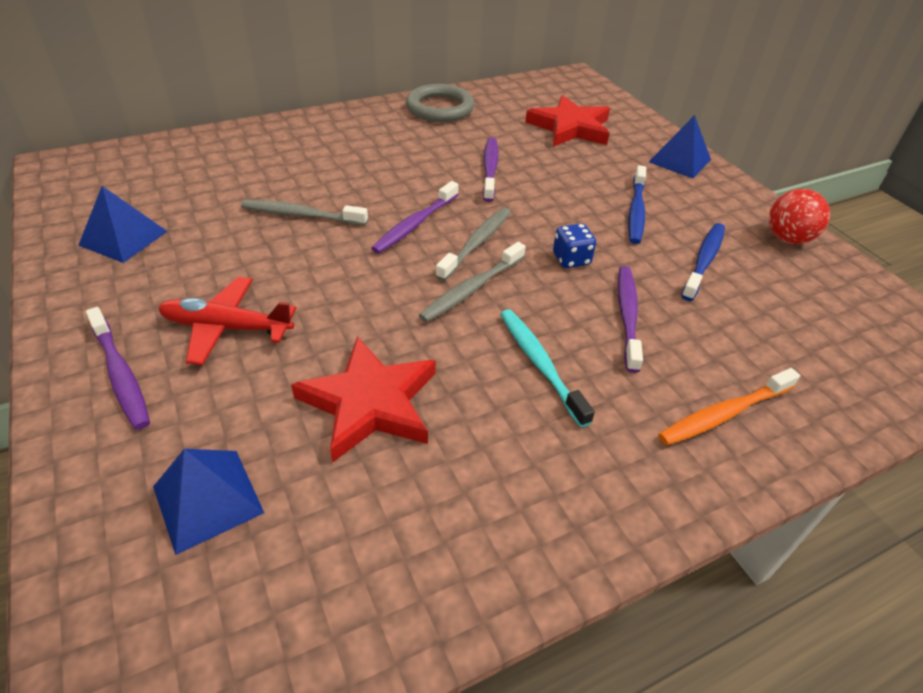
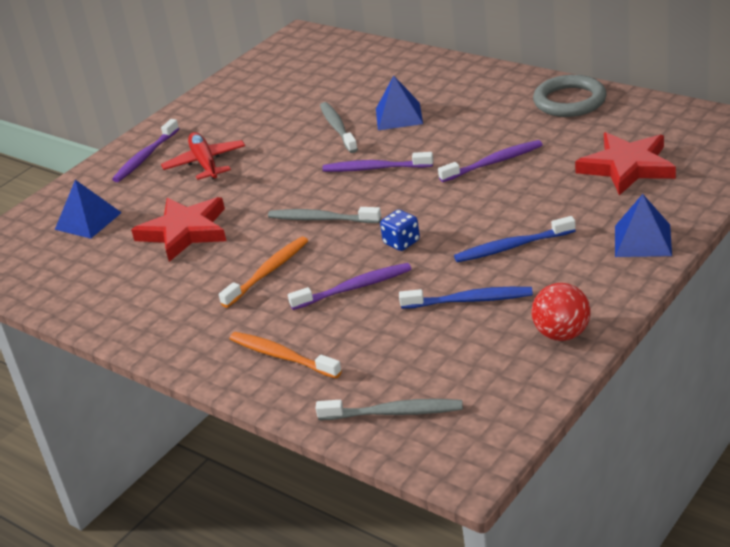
camera: 70 degrees right, 10 degrees down
blue pyramid [79,186,168,263] -> blue pyramid moved to [376,76,423,130]
grey toothbrush [435,208,511,281] -> grey toothbrush moved to [316,399,463,420]
turquoise toothbrush [500,309,595,427] -> orange toothbrush [219,236,308,308]

